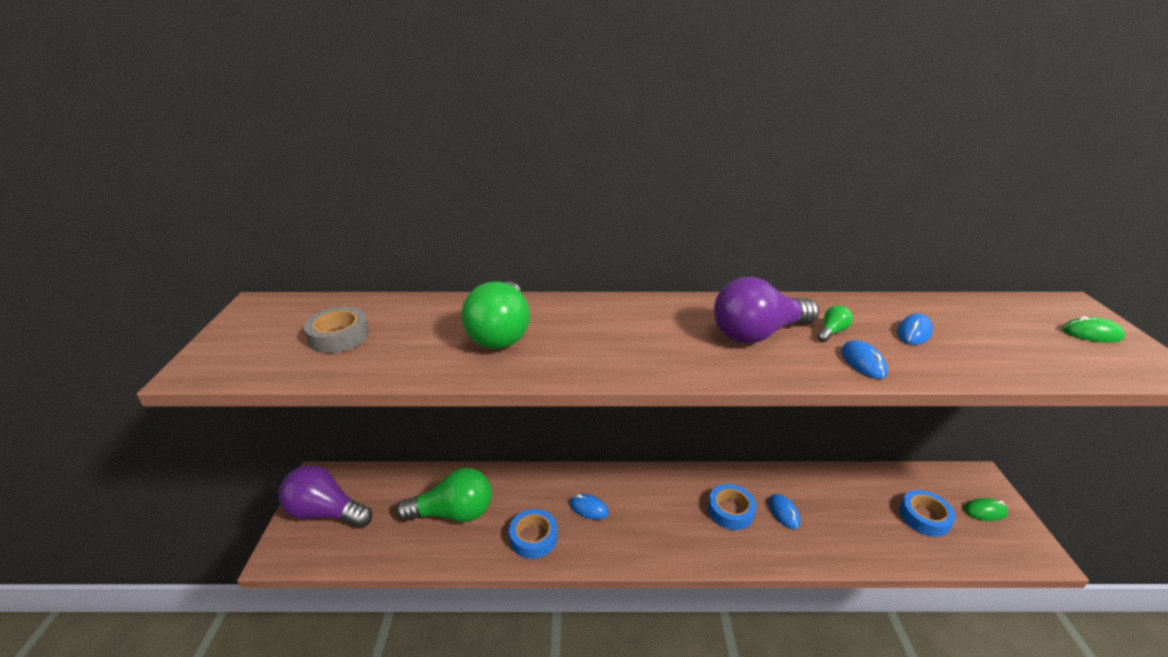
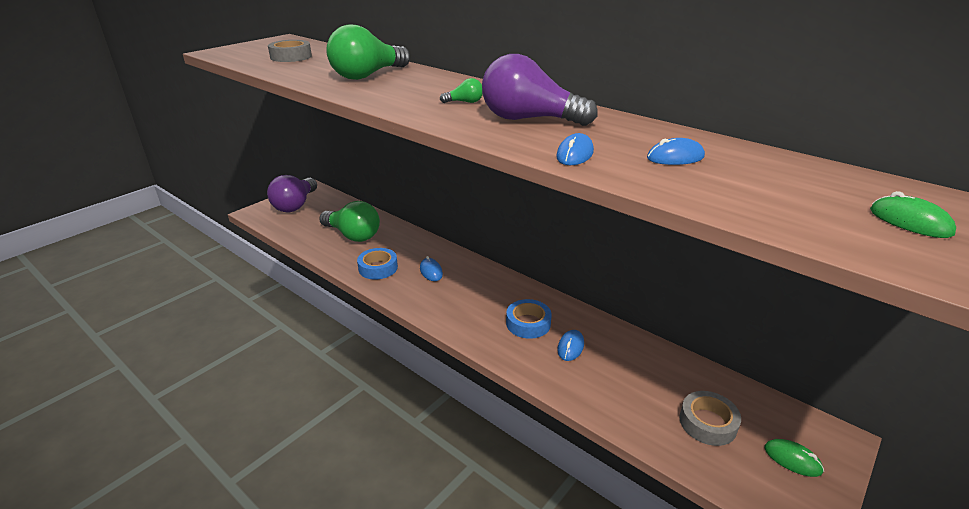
camera: 40 degrees right, 0 degrees up
purple light bulb [278,465,372,528] -> purple light bulb turned 135 degrees counterclockwise [267,175,317,212]
green light bulb [817,305,853,342] -> green light bulb moved to [440,78,483,103]
blue tape [899,490,956,537] -> grey tape [679,391,741,446]

